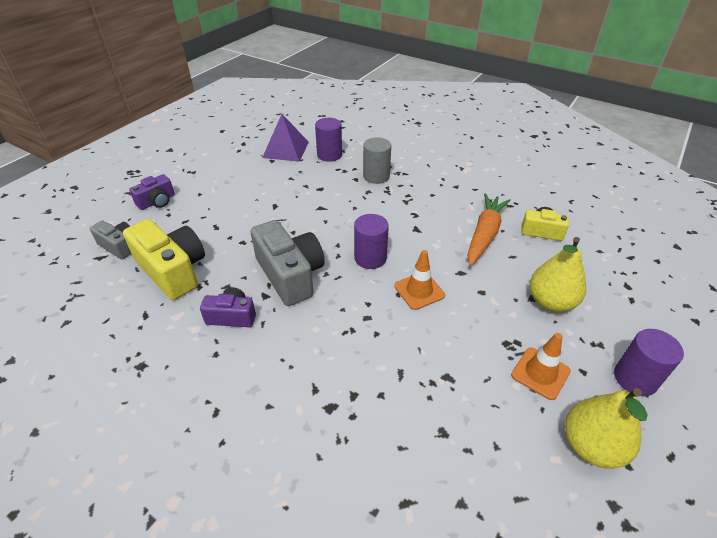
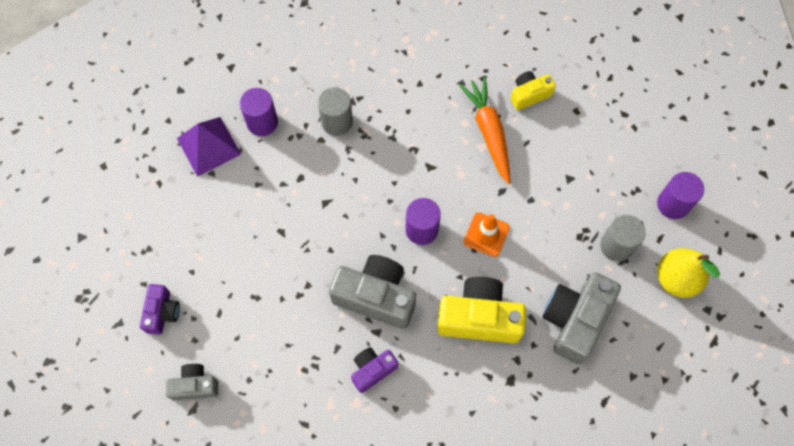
camera: 40 degrees left, 25 degrees up
yellow camera [123,219,205,300] -> yellow camera moved to [437,277,526,343]
orange traffic cone [511,333,571,400] -> grey cylinder [600,215,646,262]
yellow pear [530,237,586,312] -> none
none -> grey camera [542,272,621,364]

